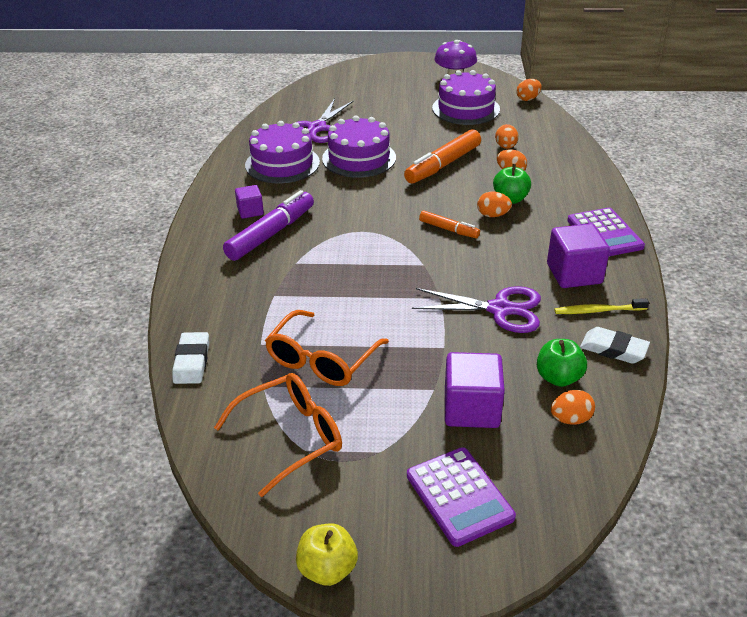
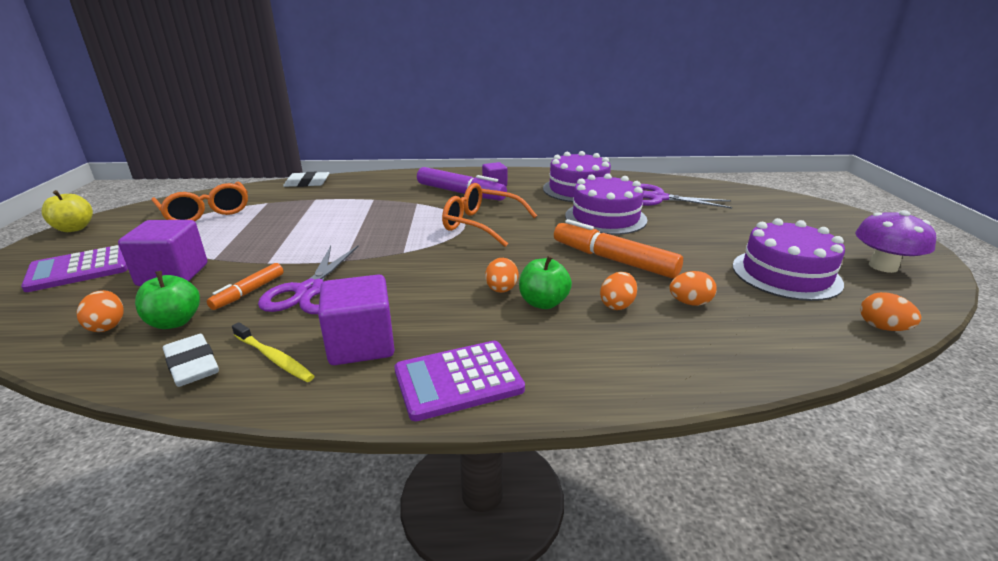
camera: 85 degrees right, 10 degrees down
orange glasses [265,310,389,386] -> orange glasses moved to [442,183,537,247]
orange marker [419,211,480,238] -> orange marker moved to [207,263,283,310]
yellow toothbrush [554,298,649,314] -> yellow toothbrush turned 135 degrees clockwise [232,322,315,382]
white eraser [580,327,650,364] -> white eraser turned 60 degrees counterclockwise [163,334,219,387]

